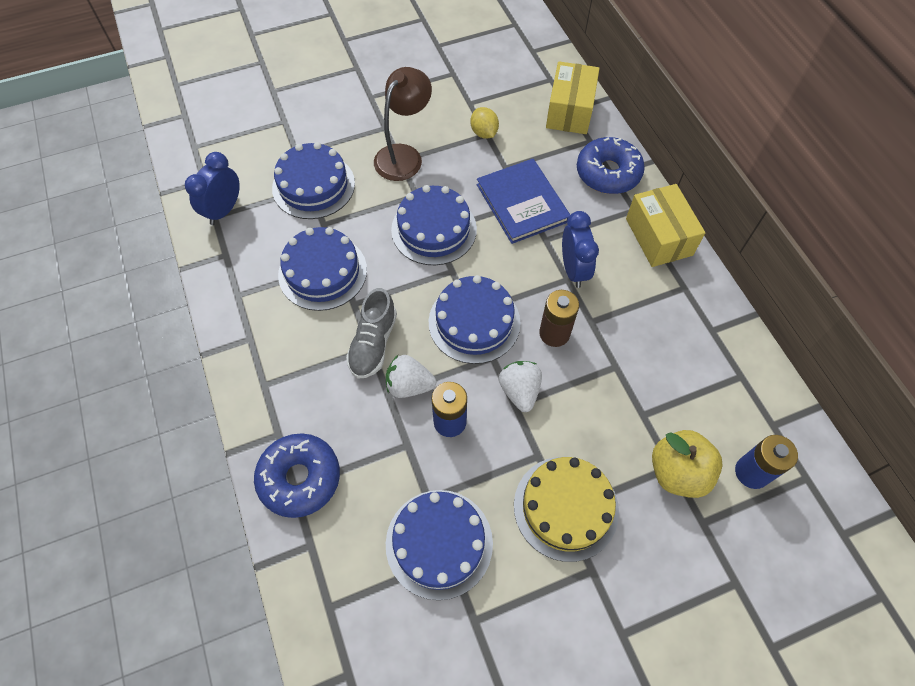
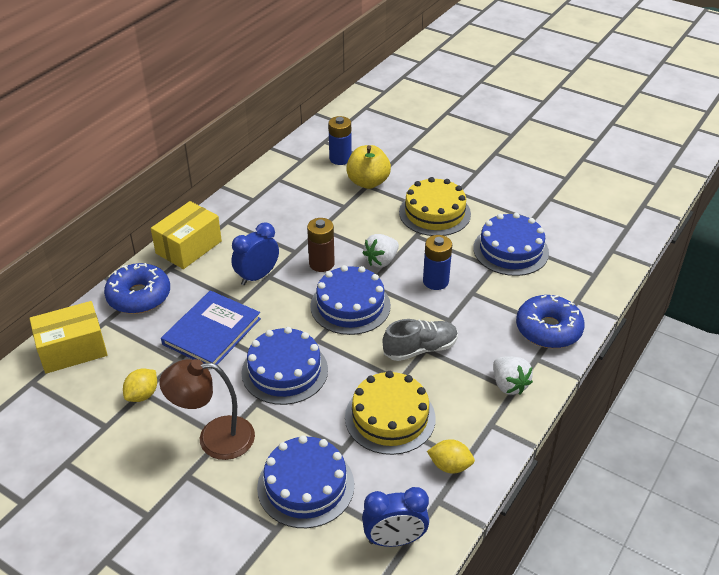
camera: 125 degrees left, 20 degrees down
blue cake [278,227,367,311] -> yellow cake [345,371,436,455]
white strawberry [386,355,436,398] -> white strawberry moved to [493,356,533,395]
none -> yellow lemon [427,439,475,473]

